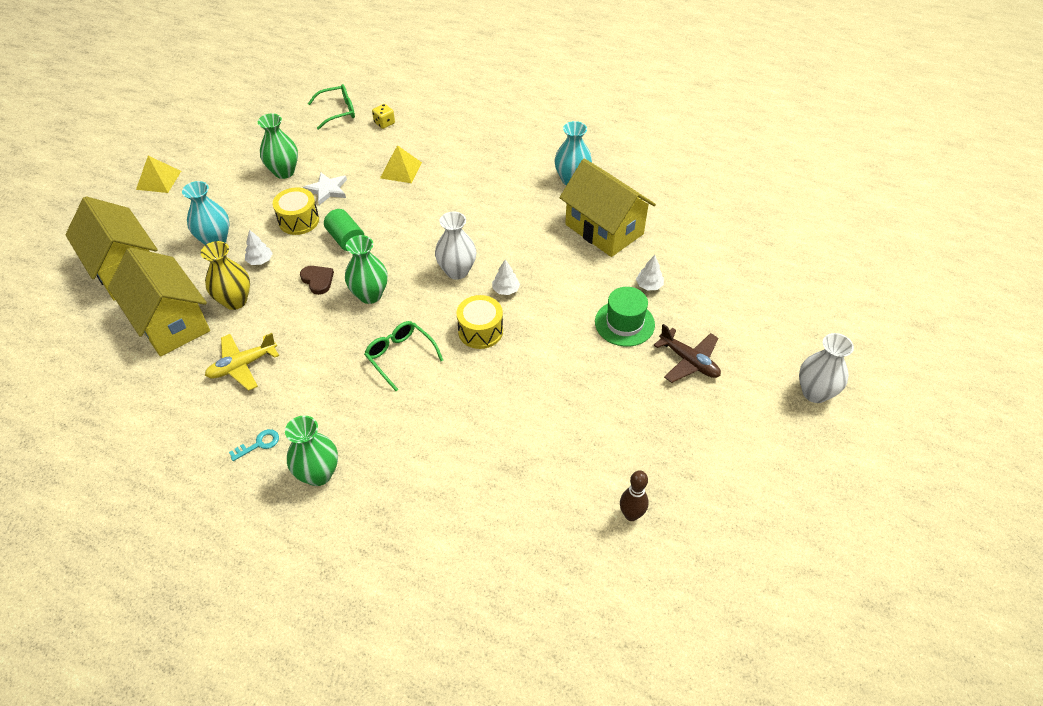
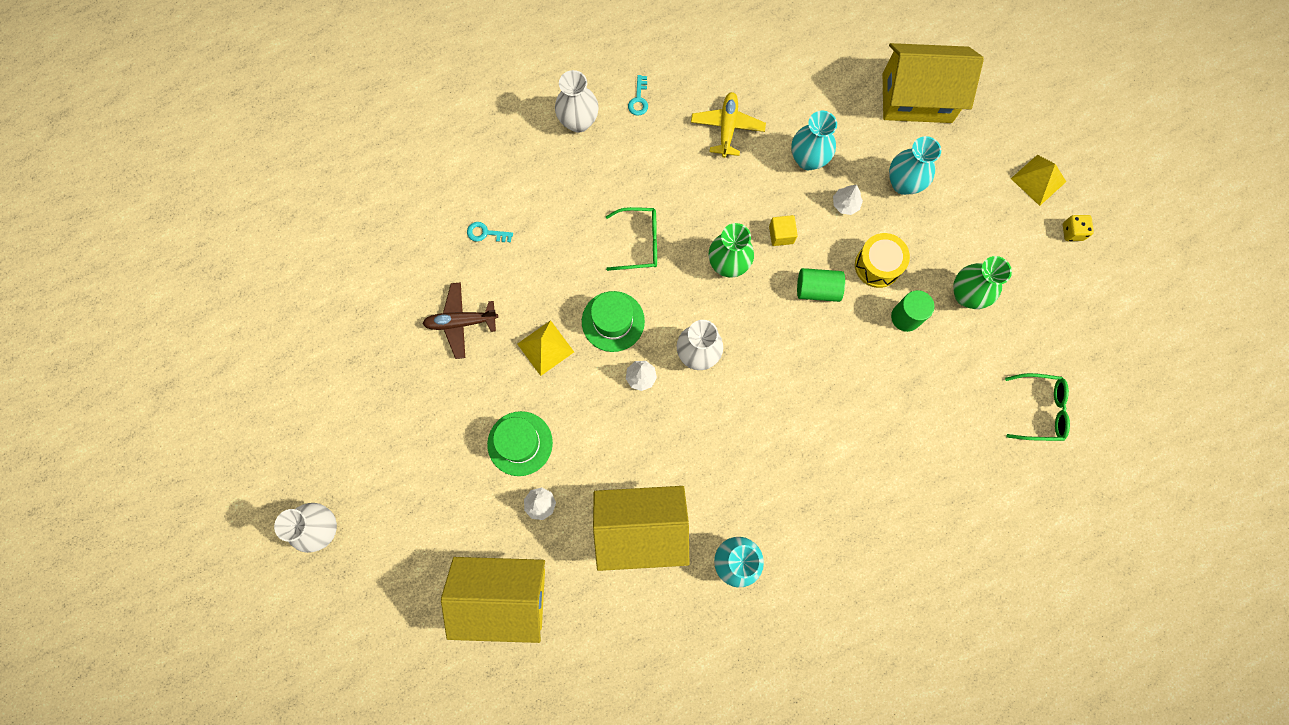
camera: 130 degrees right, 25 degrees up
yellow house [108,248,210,356] -> yellow house moved to [441,557,545,643]
yellow vase [201,241,250,310] -> turquoise vase [791,111,837,170]
green vase [285,416,338,486] -> white vase [555,70,599,133]
brown heart [300,266,334,295] -> yellow cube [769,215,798,246]
white star [303,172,347,205] -> green cylinder [891,290,934,332]
green glasses [308,84,355,130] -> green glasses turned 105 degrees counterclockwise [1005,373,1070,441]
yellow dice [372,104,395,129] -> yellow dice moved to [1063,215,1094,241]
yellow pyramid [380,145,422,183] -> yellow pyramid moved to [517,320,574,376]
yellow drum [456,295,503,349] -> green hat [582,291,645,352]
brown bowling pin [620,470,649,521] -> none
brown plane [653,324,721,383] -> brown plane moved to [422,282,498,359]
none -> turquoise key [467,222,513,242]

